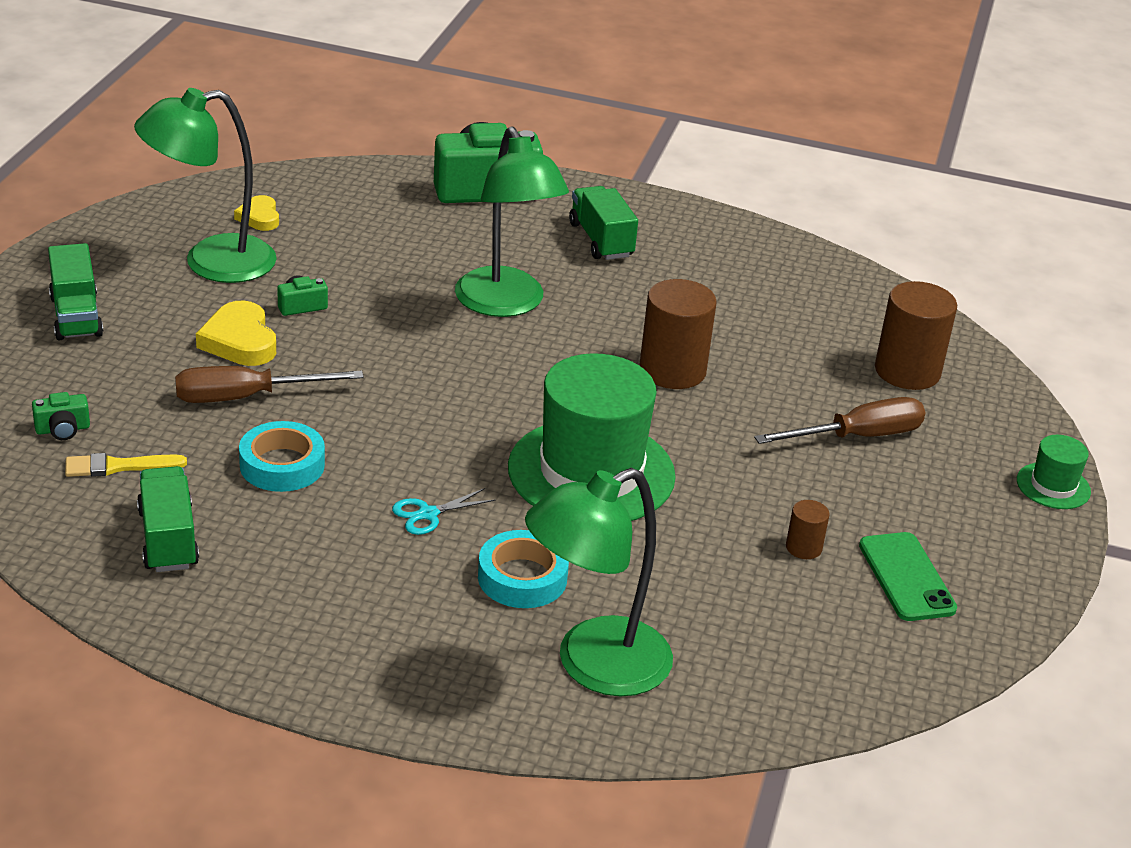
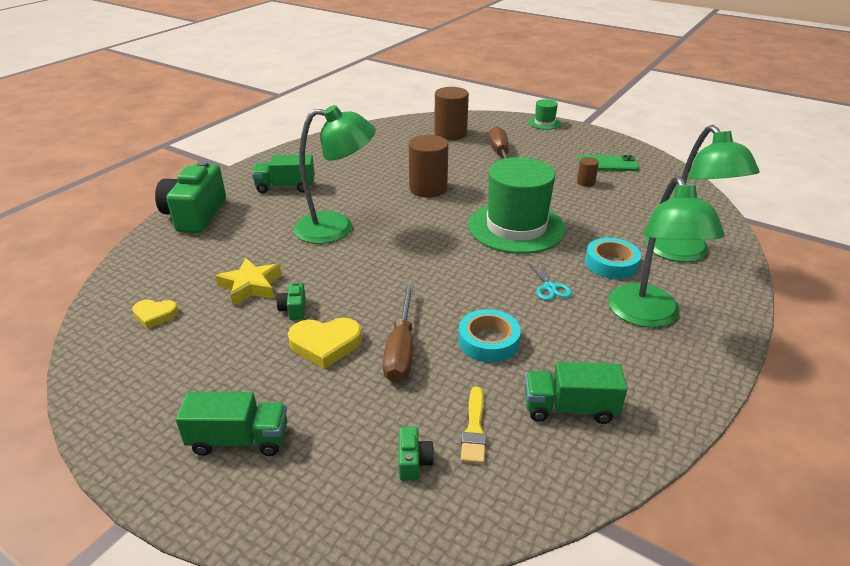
camera: 70 degrees left, 0 degrees up
green lamp [134,88,277,283] -> green lamp moved to [608,176,725,328]
none -> yellow star [215,258,282,306]

